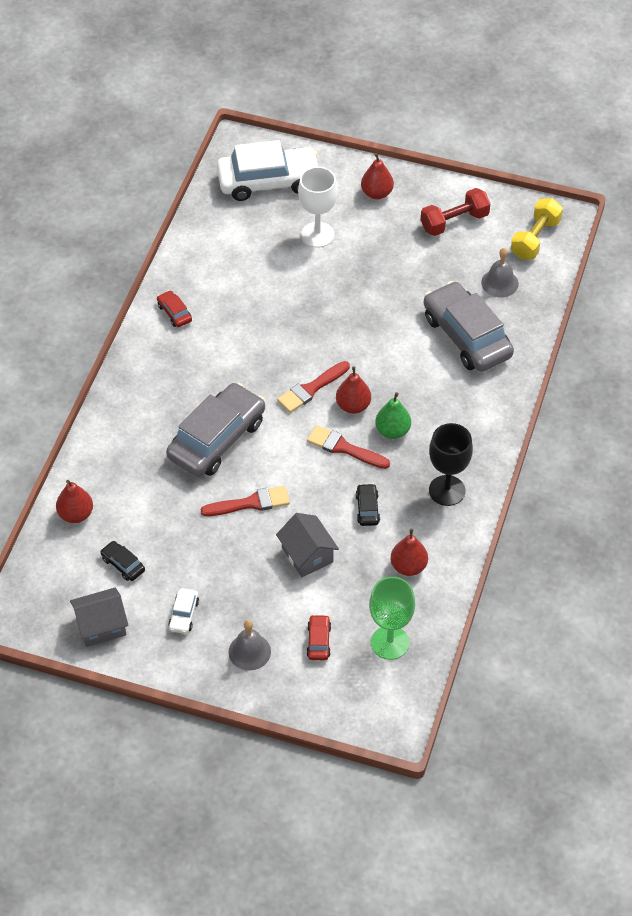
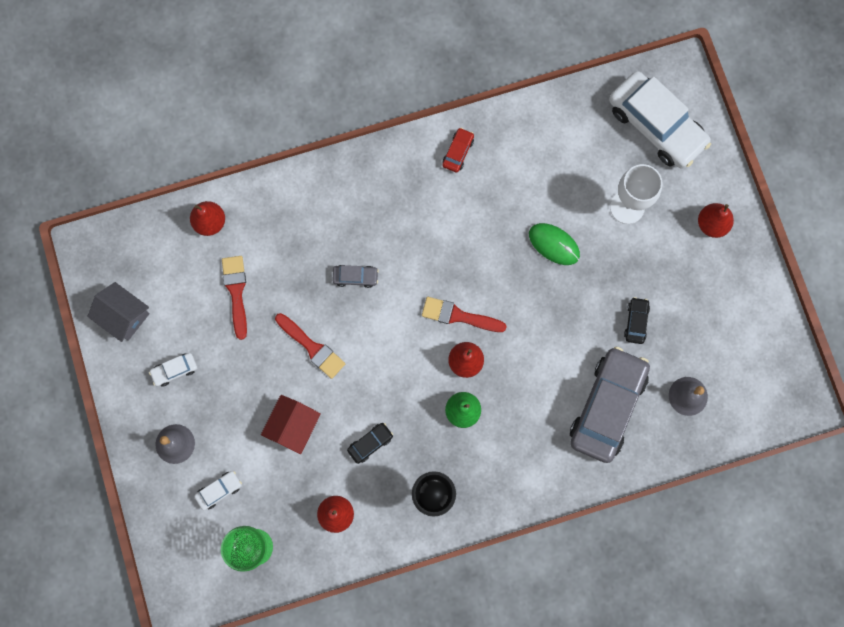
camera: 55 degrees right, 25 degrees up
black car [100,541,145,581] -> black car moved to [624,297,650,344]
grey car [166,382,265,477] -> grey car [332,265,379,288], size x0.42
grey house [276,513,339,577] -> red house [261,395,321,454]
red car [306,614,331,660] -> white car [194,471,242,510]
red brush [307,425,390,469] -> red brush moved to [222,256,247,340]
red dumbbell [421,188,491,236] -> none
yellow dumbbell [511,198,563,259] -> none
none -> green mouse [529,223,580,265]

